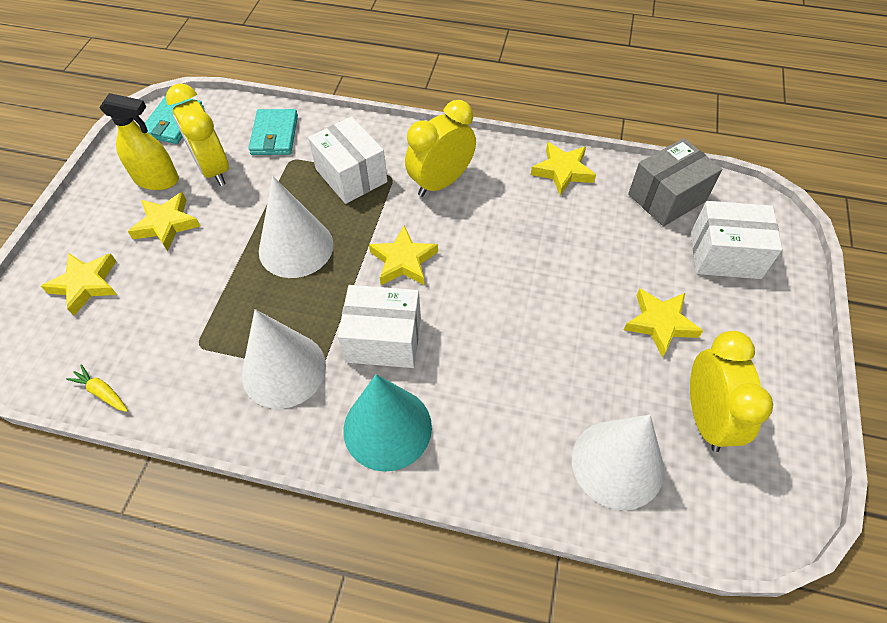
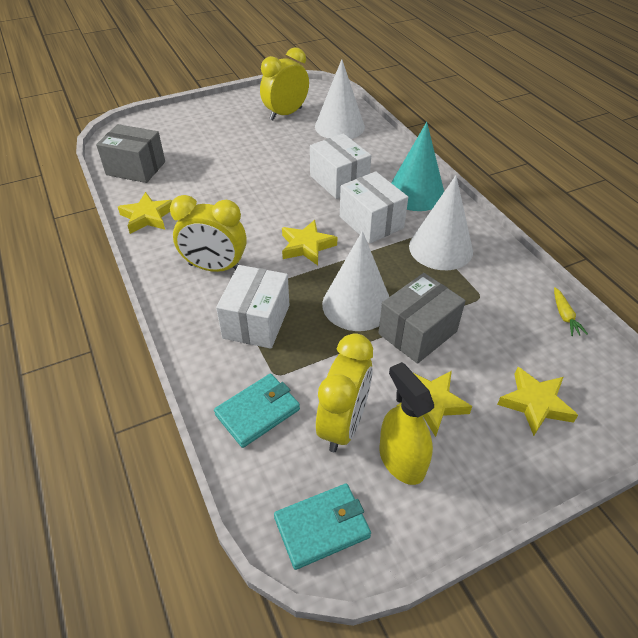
camera: 130 degrees left, 10 degrees down
yellow star [624,288,703,358] -> none
white box [691,201,782,279] -> white box moved to [310,133,371,199]
none -> grey box [378,273,466,364]

